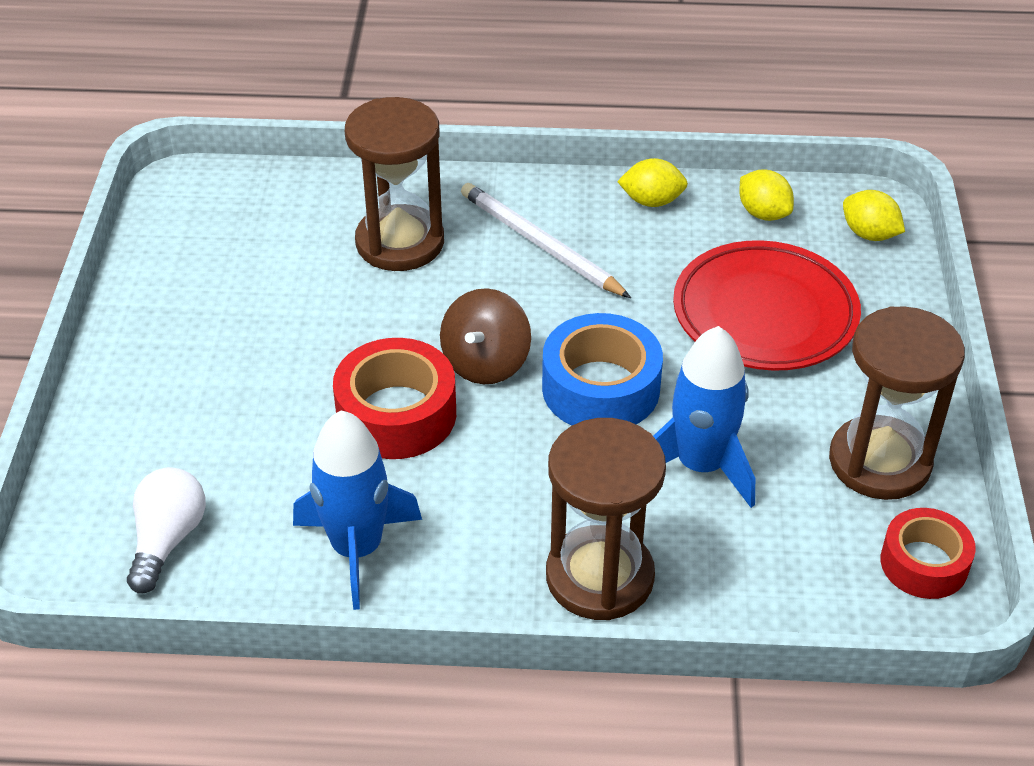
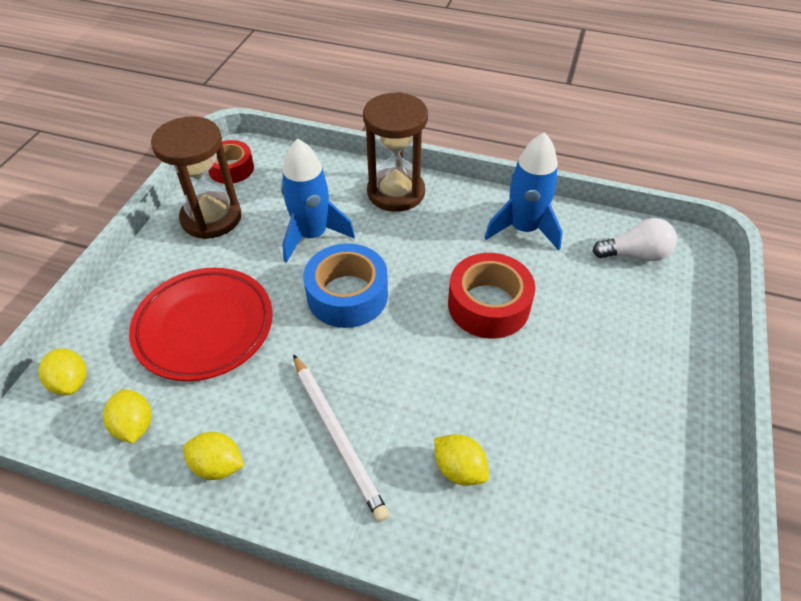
camera: 165 degrees left, 5 degrees up
white light bulb [127,467,206,593] -> white light bulb turned 120 degrees counterclockwise [593,218,677,261]
brown hourglass [345,97,444,271] -> yellow lemon [434,434,489,486]
brown spinning top [440,288,531,384] -> none

